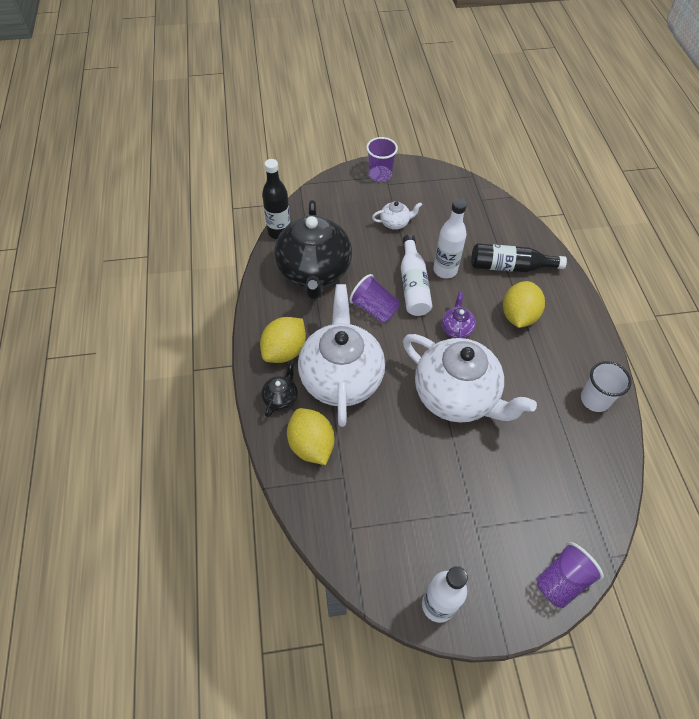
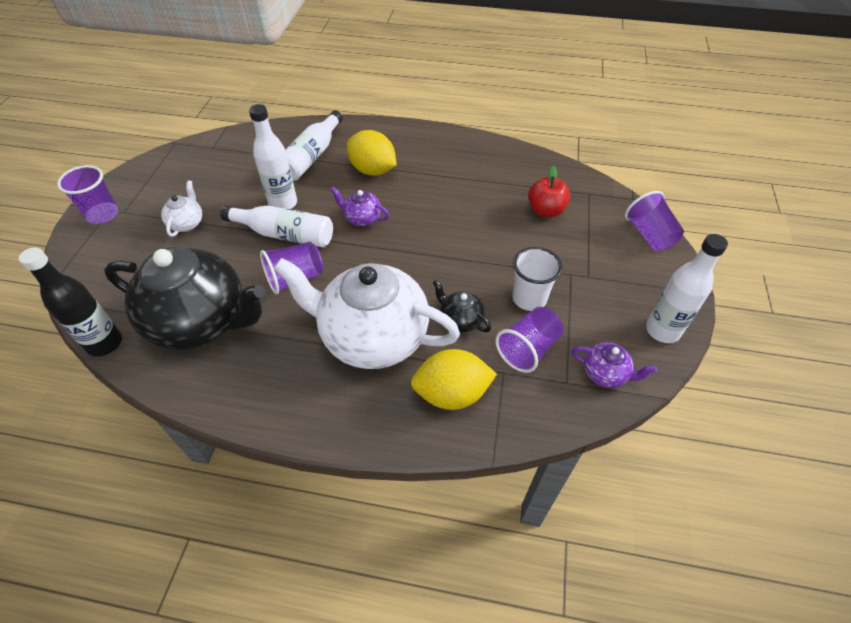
camera: 70 degrees left, 5 degrees down
yellow lemon [260,317,306,363] -> none
black teapot [261,361,298,417] -> black teapot moved to [432,279,491,332]
white teapot [403,334,537,423] -> none
black bottle [471,243,567,272] -> white bottle [285,110,343,181]
white cup [581,361,632,412] -> white cup moved to [512,247,562,311]
none -> purple cup [496,307,563,373]
none -> red apple [528,166,570,217]
none -> purple teapot [572,342,657,388]

